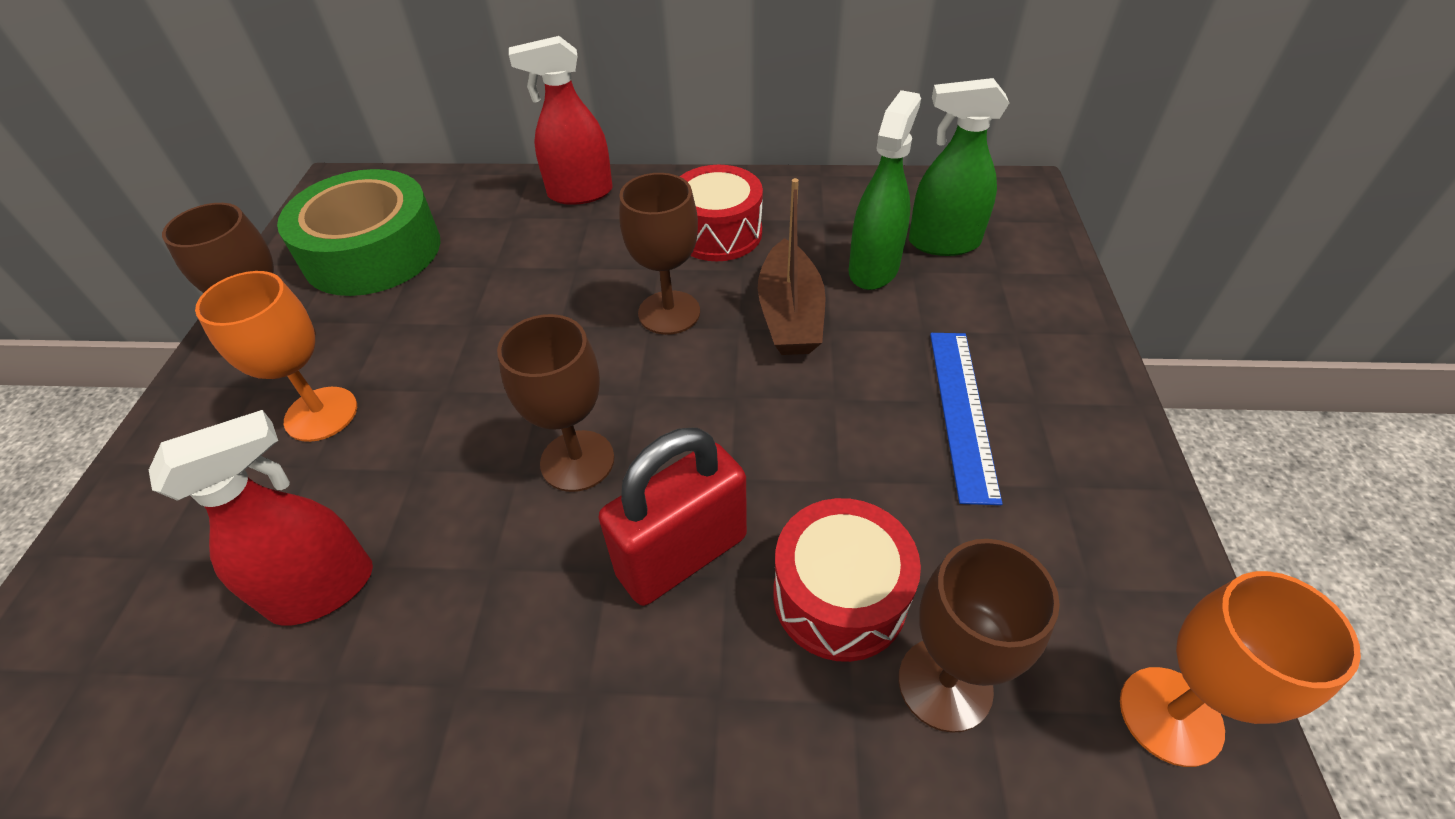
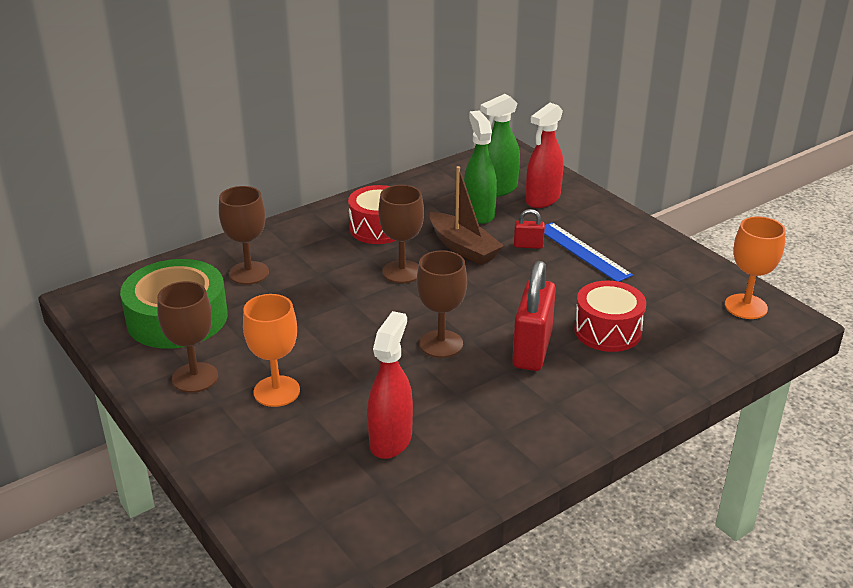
camera: 40 degrees left, 15 degrees down
red spray bottle [509,36,613,205] -> red spray bottle moved to [526,103,563,208]
brown goblet [898,539,1060,733] -> brown goblet moved to [219,186,269,285]
none -> red padlock [514,209,545,249]

